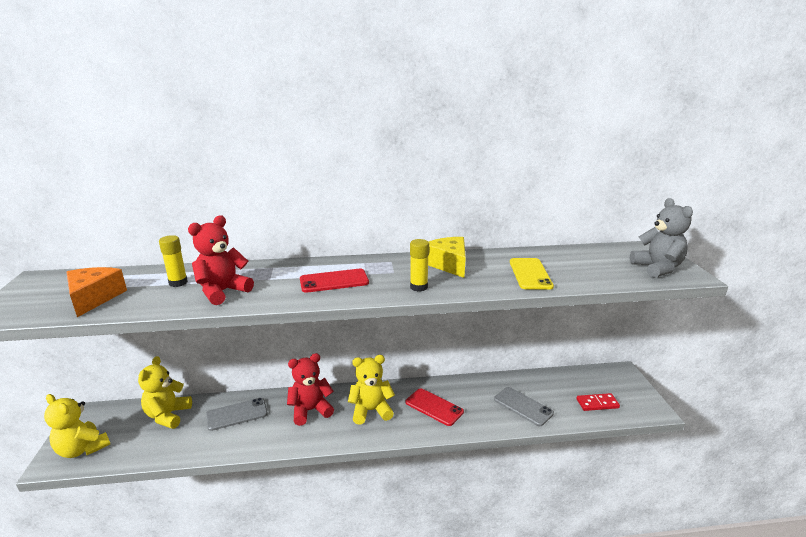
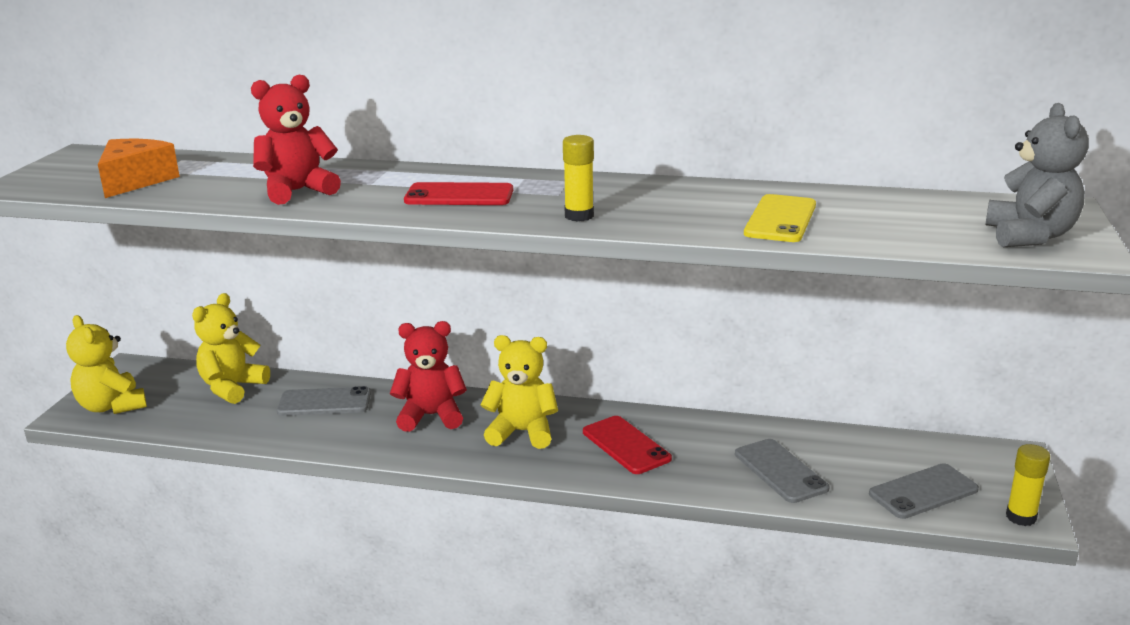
camera: 20 degrees right, 0 degrees up
yellow glue stick [159,235,188,287] -> yellow glue stick moved to [1006,444,1050,526]
yellow cheese [428,237,466,278] -> none
red domino [576,393,620,411] -> grey phone [869,463,979,519]

